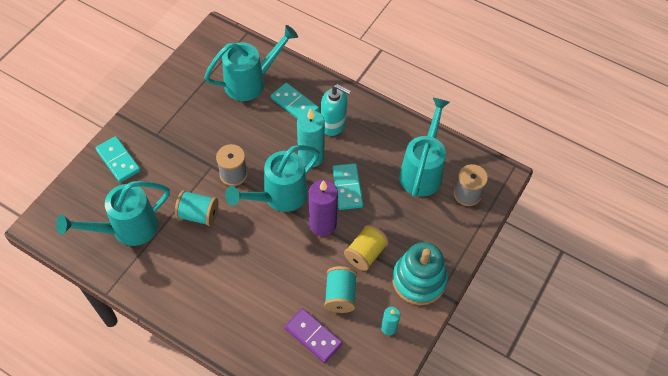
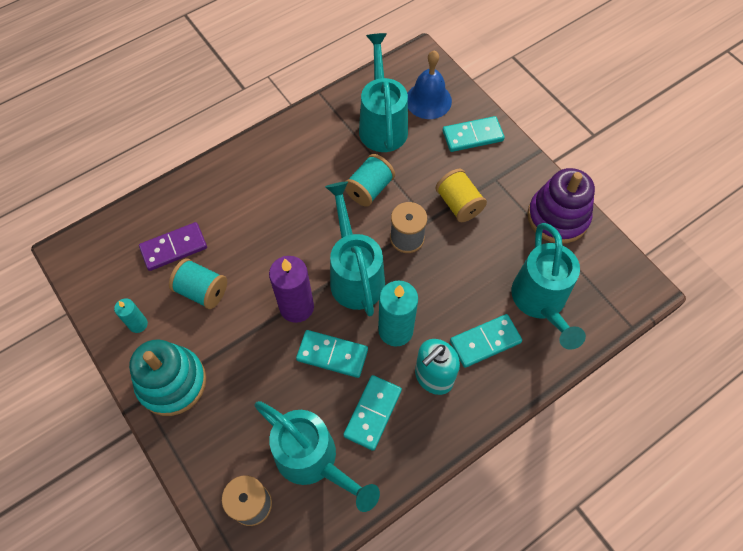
camera: 115 degrees right, 5 degrees up
yellow spool [344,224,389,271] -> yellow spool moved to [435,169,487,222]
none -> turquoise domino [343,375,402,451]
none -> blue bell [407,51,452,119]
none -> purple stacking toy [527,168,595,244]

